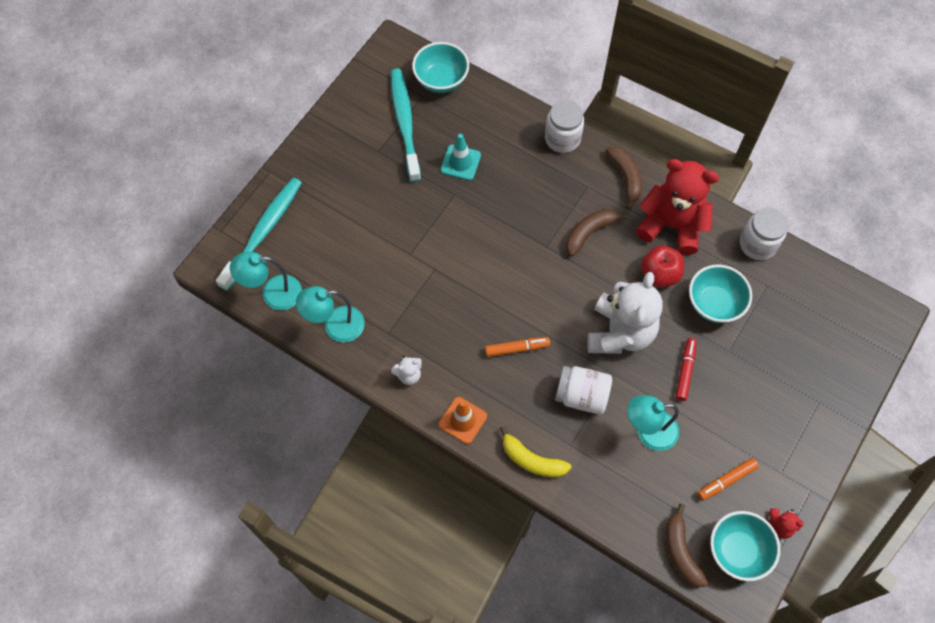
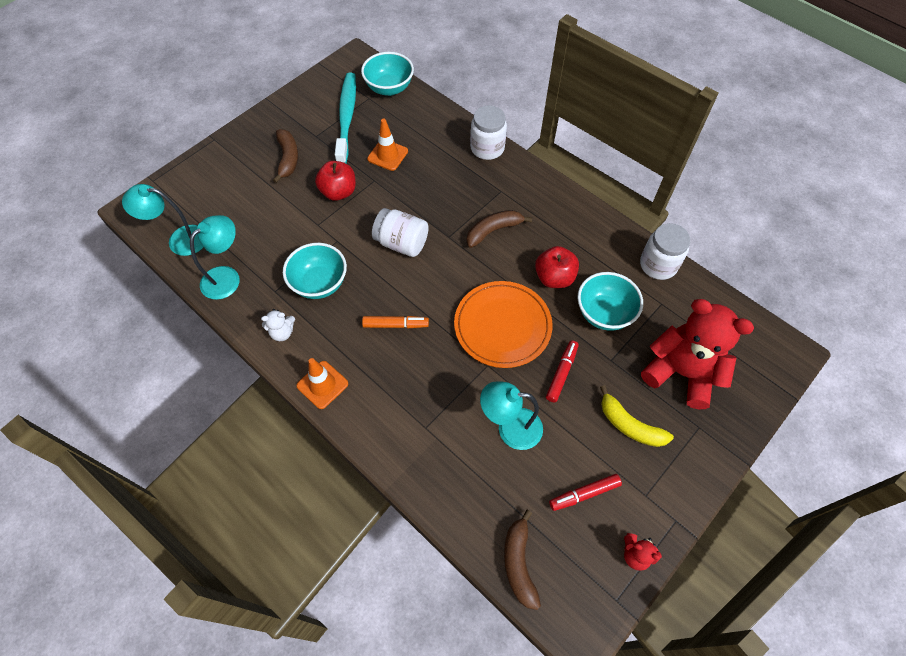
camera: 10 degrees right, 5 degrees down
turquoise toothbrush [216,178,302,291] -> none
turquoise lamp [296,286,365,343] -> turquoise lamp turned 135 degrees clockwise [190,215,240,300]
turquoise traffic cone [441,134,481,180] -> orange traffic cone [367,119,408,171]
yellow banana [500,426,571,478] -> yellow banana moved to [600,385,674,447]
white jar [555,366,612,415] -> white jar moved to [372,208,429,257]
white teddy bear [587,272,663,354] -> orange plate [454,281,553,368]
brown banana [605,146,642,209] -> brown banana moved to [273,129,298,183]
red teddy bear [636,159,719,255] -> red teddy bear moved to [641,299,754,409]
orange marker [698,458,759,501] -> red marker [549,474,622,511]
turquoise bowl [710,511,780,581] -> turquoise bowl moved to [283,243,347,299]
none -> red apple [315,161,356,201]

